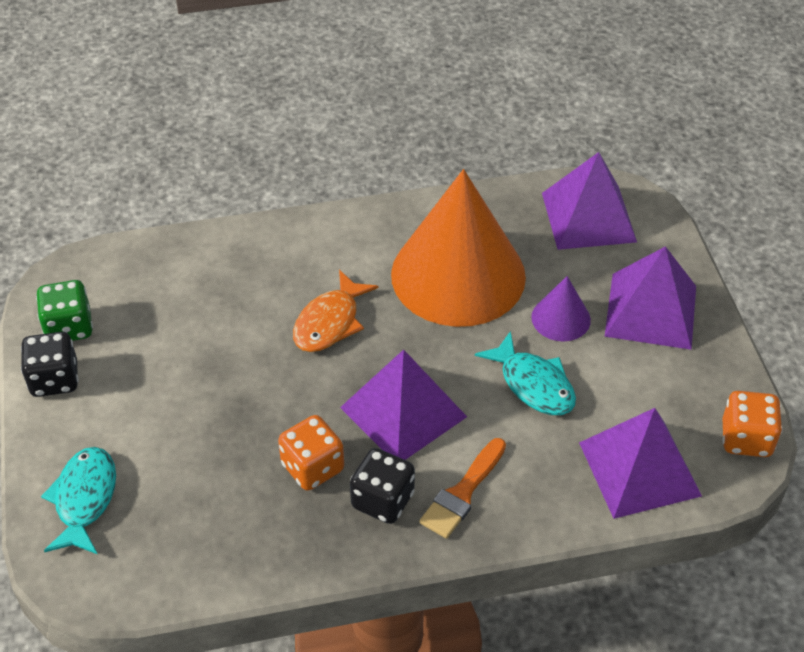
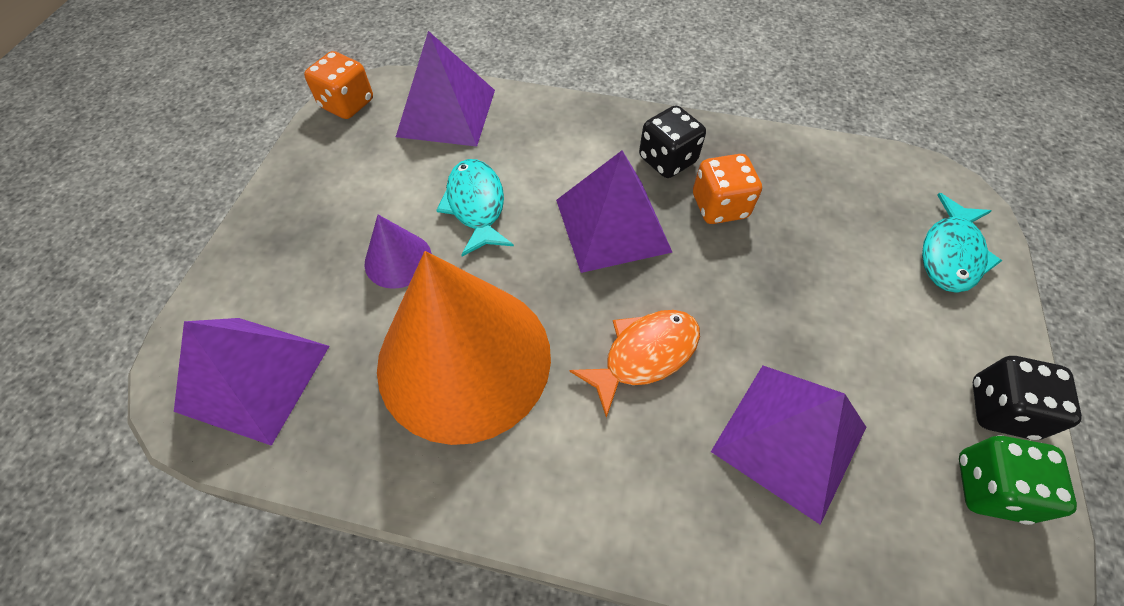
camera: 155 degrees left, 10 degrees up
orange brush [419,438,506,539] -> none
purple pyramid [604,246,696,350] -> purple pyramid moved to [711,365,866,525]

